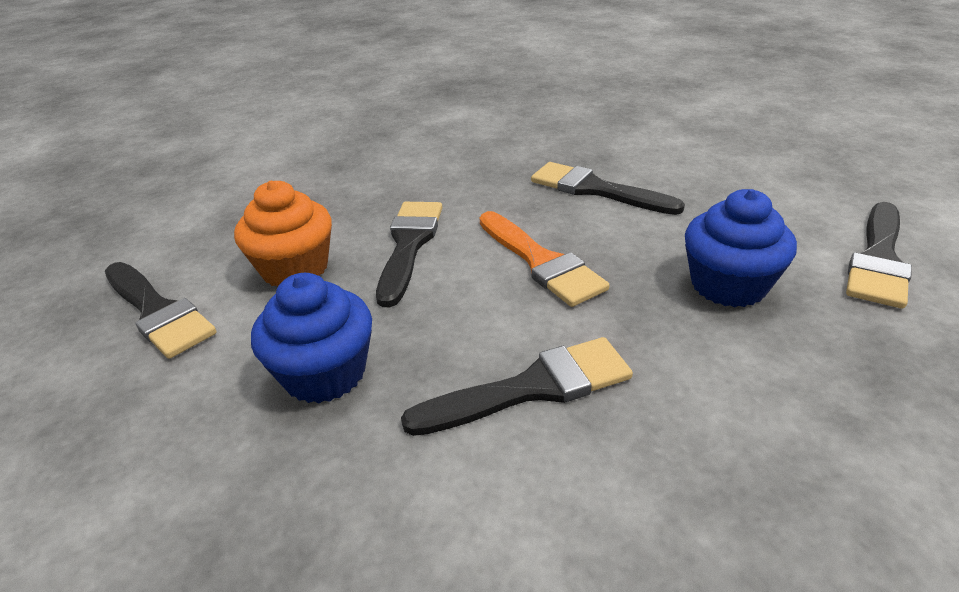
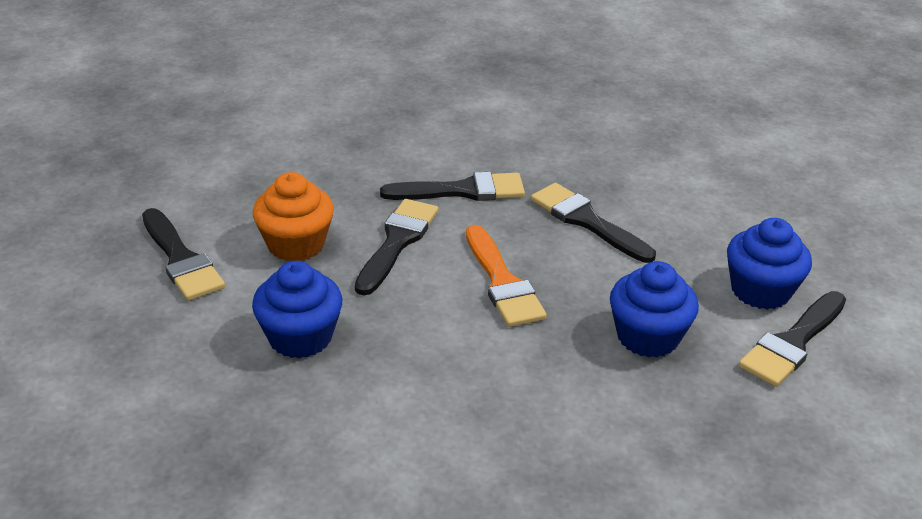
camera: 10 degrees right, 0 degrees up
black brush [401,337,633,436] -> black brush moved to [380,172,525,201]
none -> blue cupcake [727,218,812,310]

